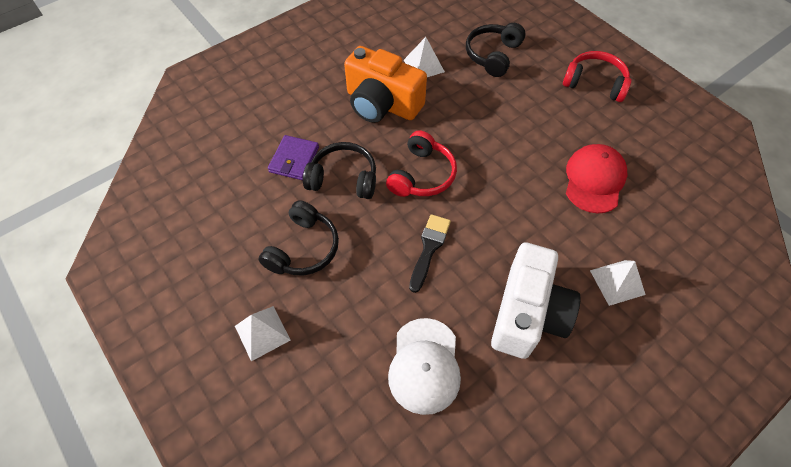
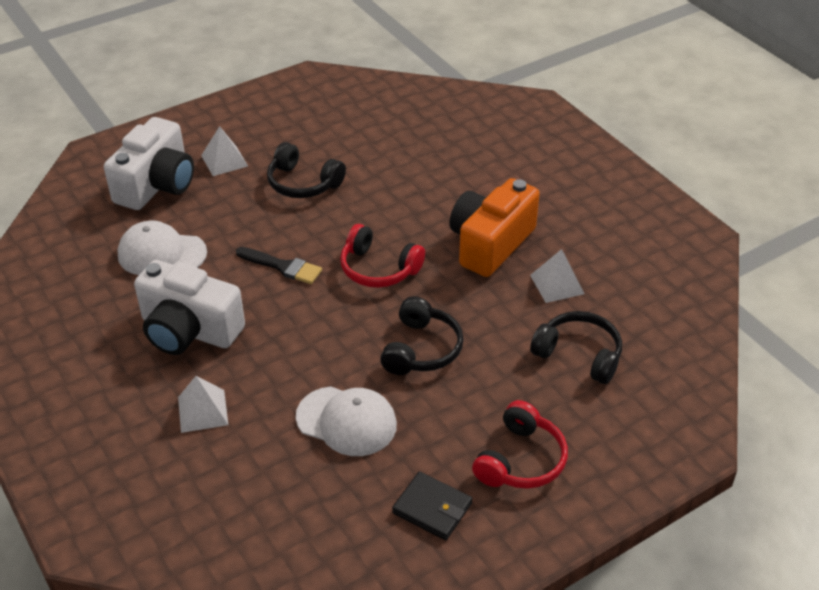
camera: 95 degrees right, 15 degrees down
purple wallet [268,135,319,180] -> none
black headphones [303,142,376,199] -> black headphones moved to [380,296,464,375]
red cap [566,144,627,213] -> white cap [296,386,397,456]
none -> white camera [104,117,194,210]
none -> black wallet [392,471,472,540]

